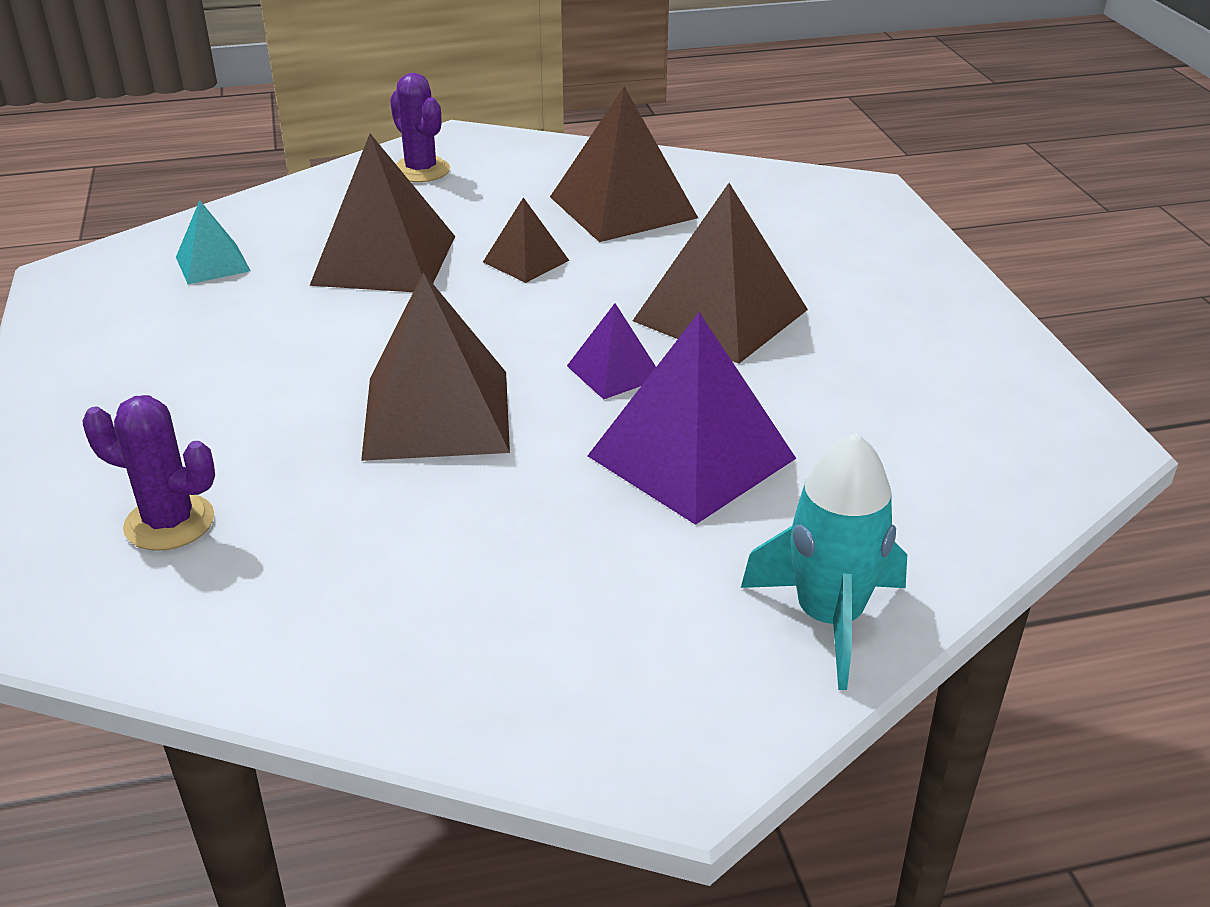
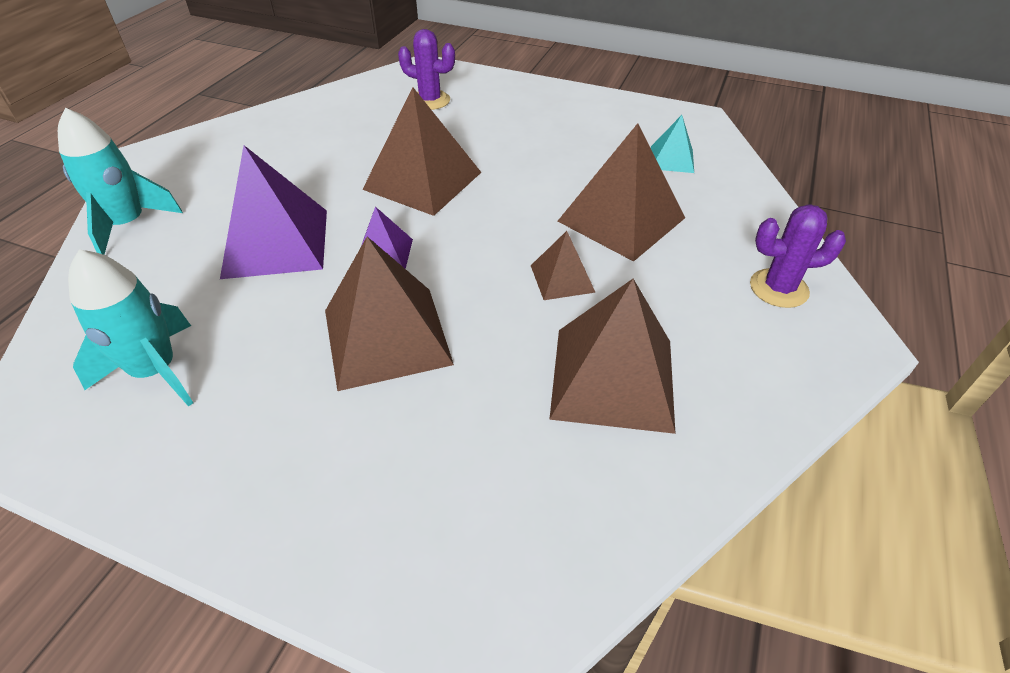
camera: 125 degrees right, 10 degrees up
purple cactus [83,395,215,551] -> purple cactus turned 60 degrees clockwise [398,29,455,110]
none -> turquoise rocket [68,249,193,406]

